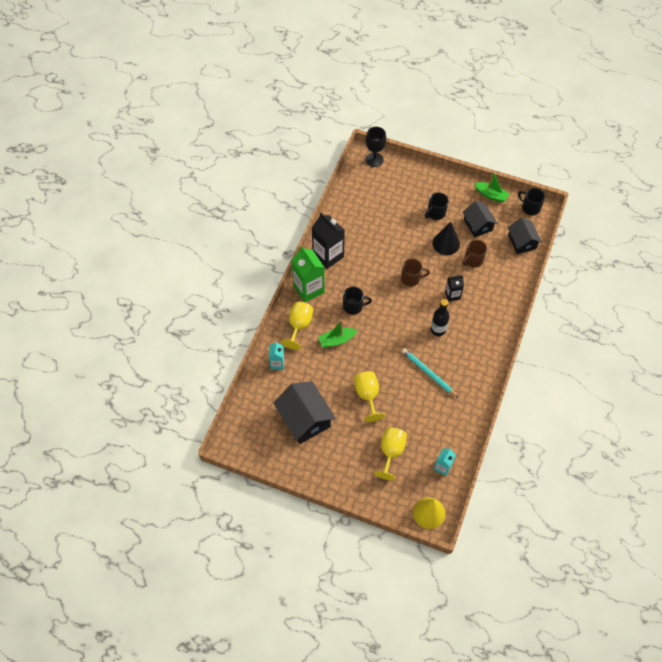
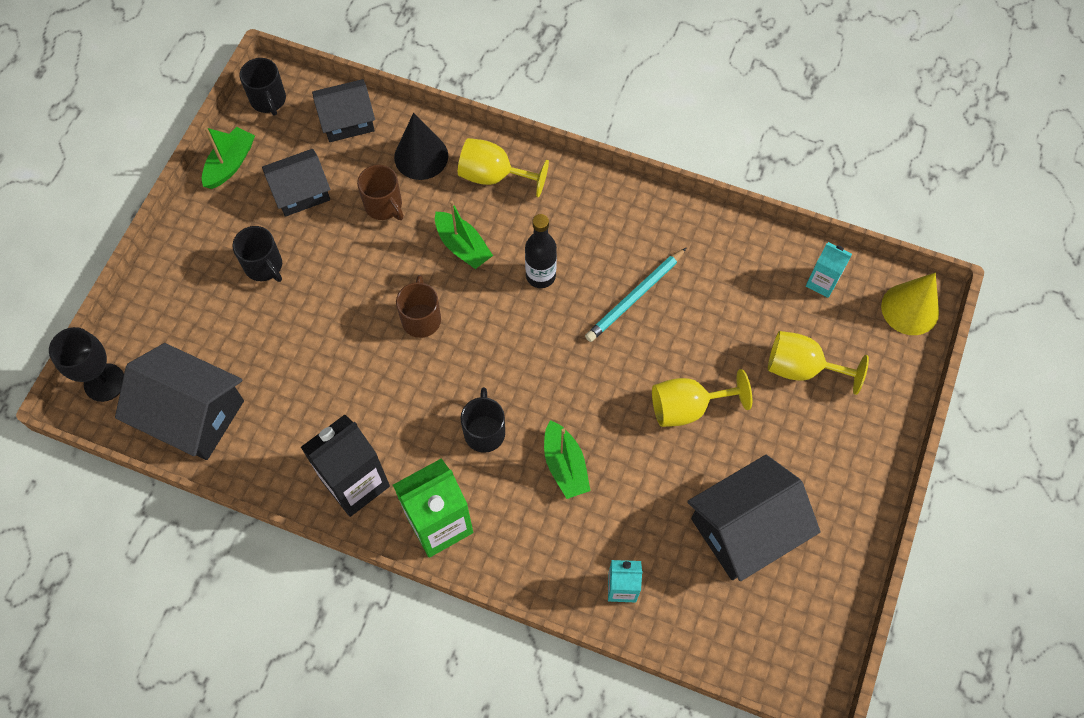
camera: 90 degrees left, 5 degrees up
yellow goblet [281,301,313,350] -> yellow goblet moved to [458,138,549,198]
black cone [433,222,460,255] -> black cone moved to [394,113,448,180]
black carton [445,275,464,301] -> green boat [435,201,493,269]
black mug [518,188,545,215] -> black mug turned 60 degrees counterclockwise [240,58,286,116]
none -> black house [115,343,244,460]

